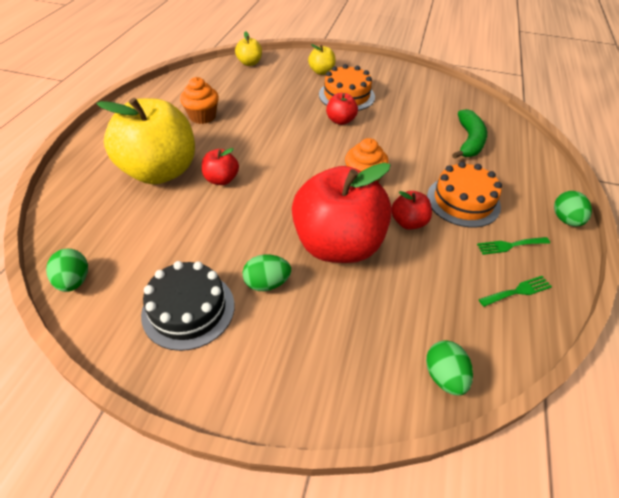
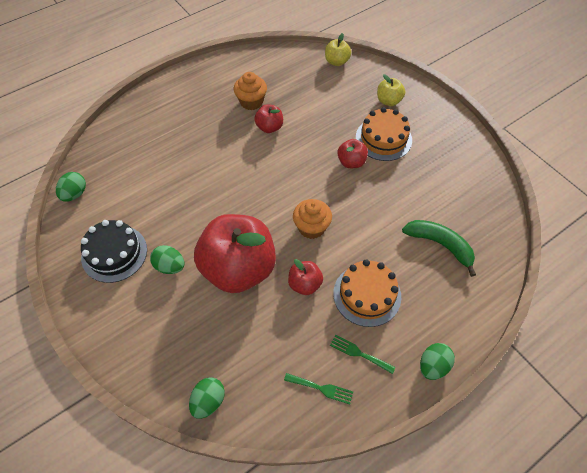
camera: 40 degrees right, 10 degrees up
yellow apple [97,98,195,184] -> none
red apple [202,148,239,185] -> red apple moved to [254,104,283,133]
green banana [452,109,487,159] -> green banana turned 105 degrees counterclockwise [402,220,476,277]

